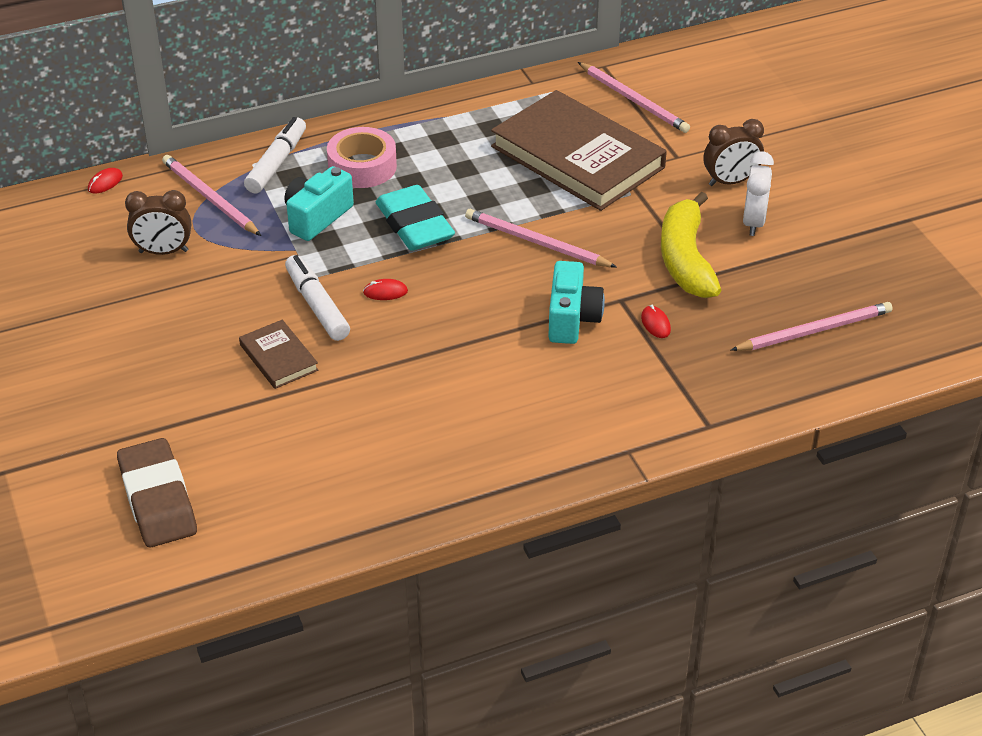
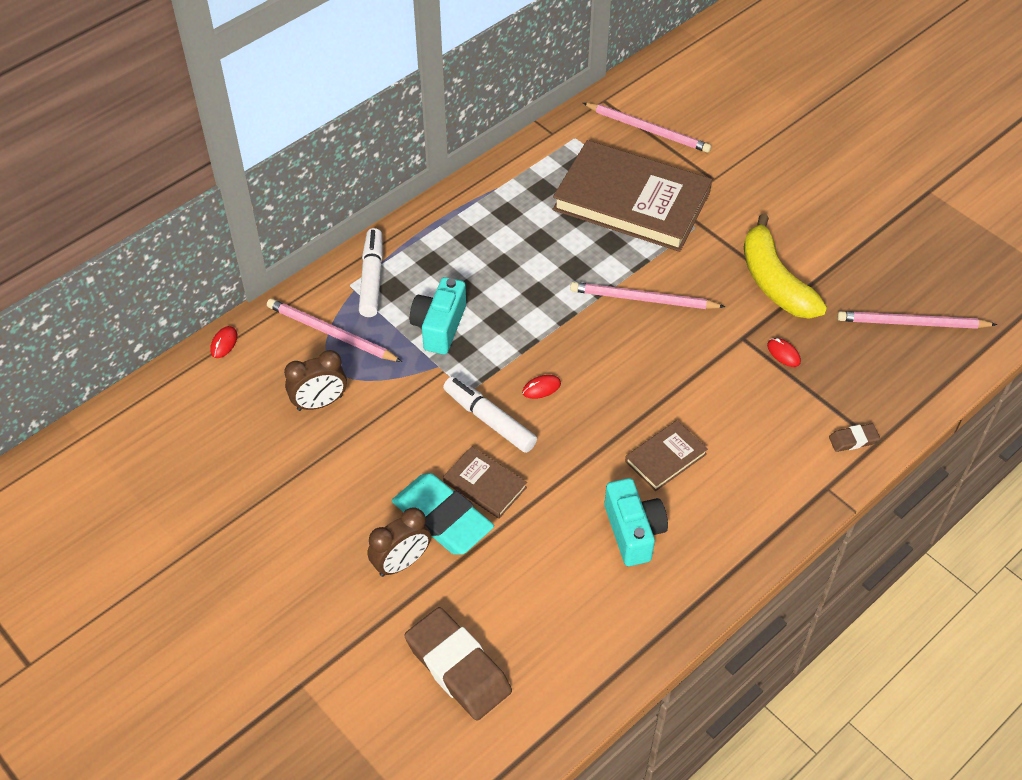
camera: 20 degrees left, 10 degrees up
pink tape [327,127,397,188] -> none
turquoise eraser [376,185,455,251] -> turquoise eraser moved to [392,473,494,555]
turquoise camera [548,261,605,344] -> turquoise camera moved to [604,478,668,566]
brown clock [704,119,764,186] -> brown clock moved to [368,507,431,577]
pink pencil [731,302,893,351] -> pink pencil turned 135 degrees counterclockwise [837,311,997,329]
white clock [743,151,774,236] -> none
none -> brown book [625,420,708,491]
none -> brown eraser [829,423,880,452]

